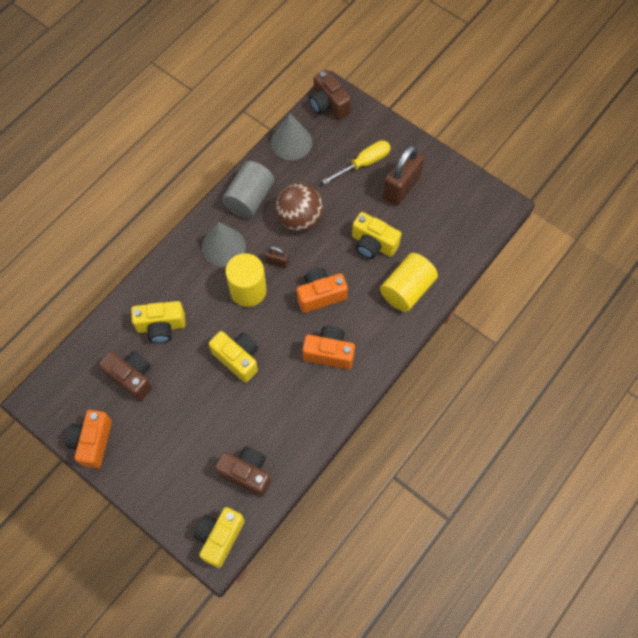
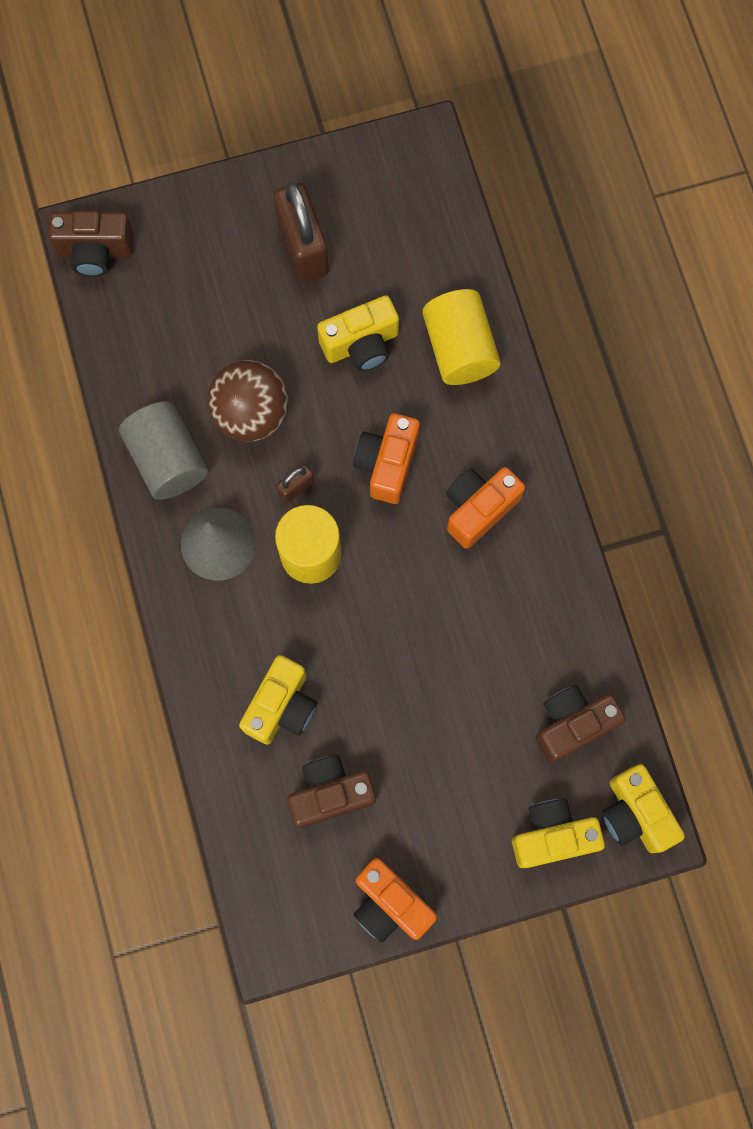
camera: 55 degrees left, 10 degrees up
yellow camera [209,331,258,383] -> yellow camera moved to [512,798,605,868]
grey cone [271,113,312,160] -> none
yellow screwdriver [322,140,391,185] -> none

